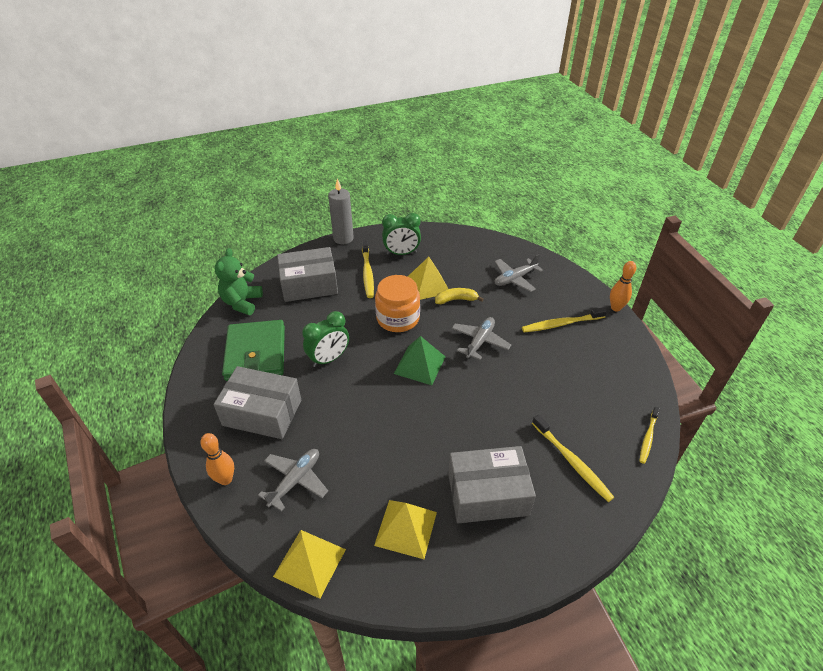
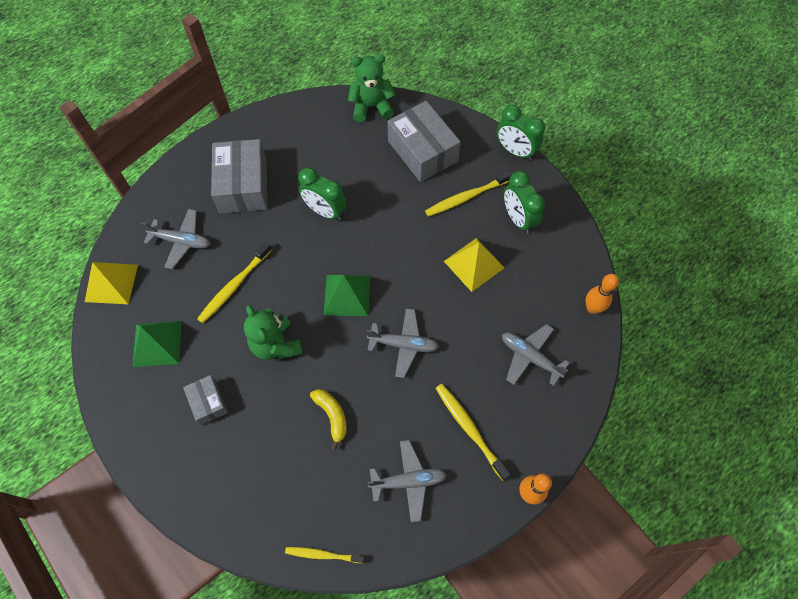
camera: 70 degrees right, 20 degrees up
orange bowling pin [201,433,234,485] -> orange bowling pin moved to [585,274,619,314]
green wallet [222,320,285,381] -> none
grey candle [328,179,354,244] -> green clock [497,105,545,160]
yellow pyramid [374,500,437,559] -> green pyramid [132,321,182,367]
orange jar [375,275,420,332] -> none
yellow banana [435,288,484,304] -> yellow banana moved to [310,389,347,450]
grey box [448,446,536,523] -> grey box [183,375,228,425], size x0.53
yellow toothbrush [532,415,614,502] -> yellow toothbrush moved to [197,241,272,323]
none -> green teddy bear [244,305,303,360]
none -> grey plane [368,440,447,522]

